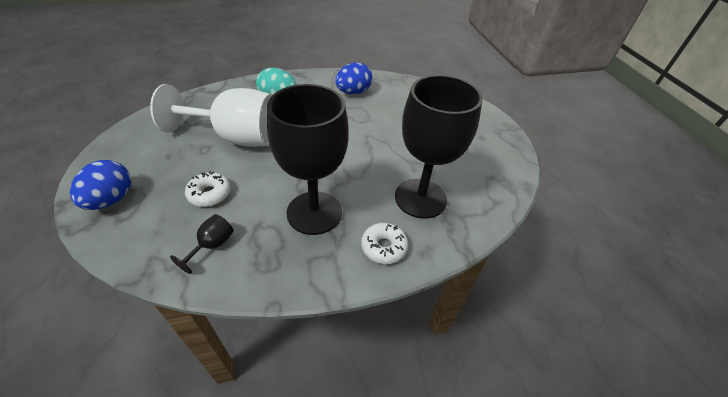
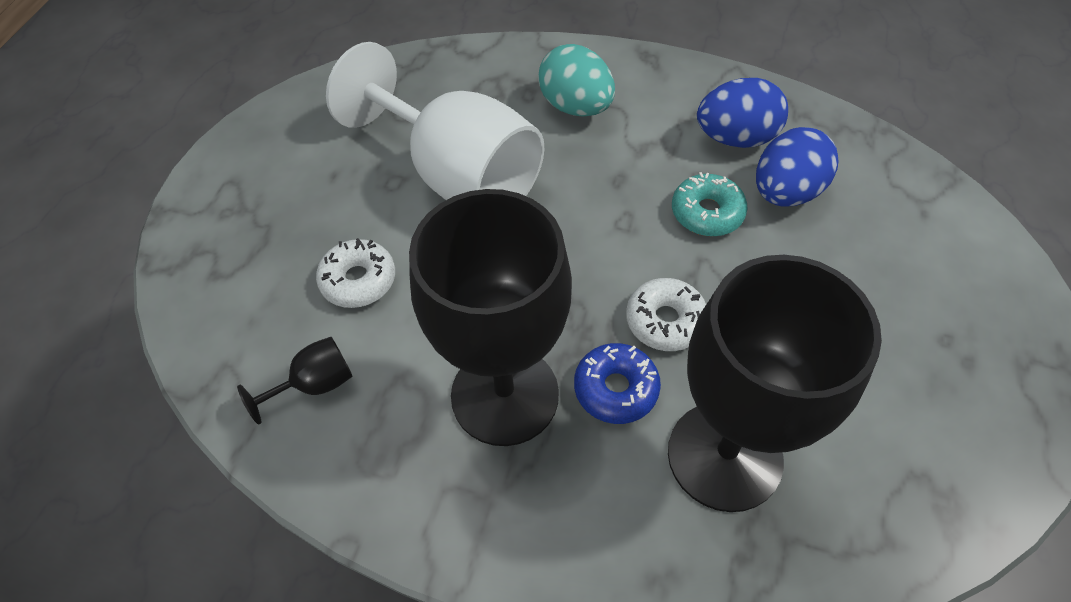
camera: 35 degrees right, 10 degrees up
blue egg [70,160,131,210] -> blue egg moved to [756,127,838,206]
white donut [361,223,408,264] -> white donut moved to [626,278,706,351]
none -> blue donut [574,343,661,424]
none -> turquoise donut [672,172,748,236]

